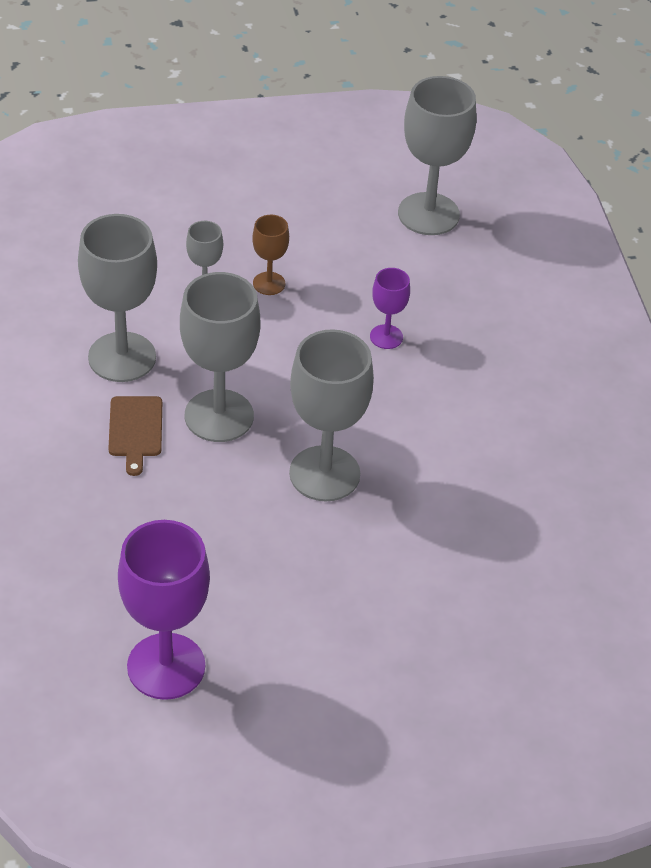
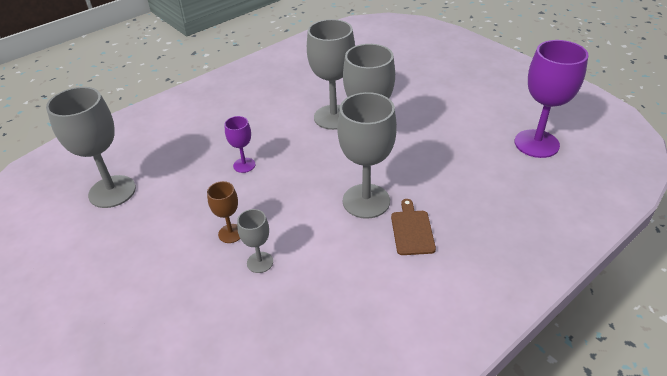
camera: 115 degrees left, 5 degrees down
grey goblet [78,214,157,382] -> grey goblet moved to [307,19,355,130]
brown cutting board [108,396,162,476] -> brown cutting board turned 60 degrees counterclockwise [391,199,436,255]

